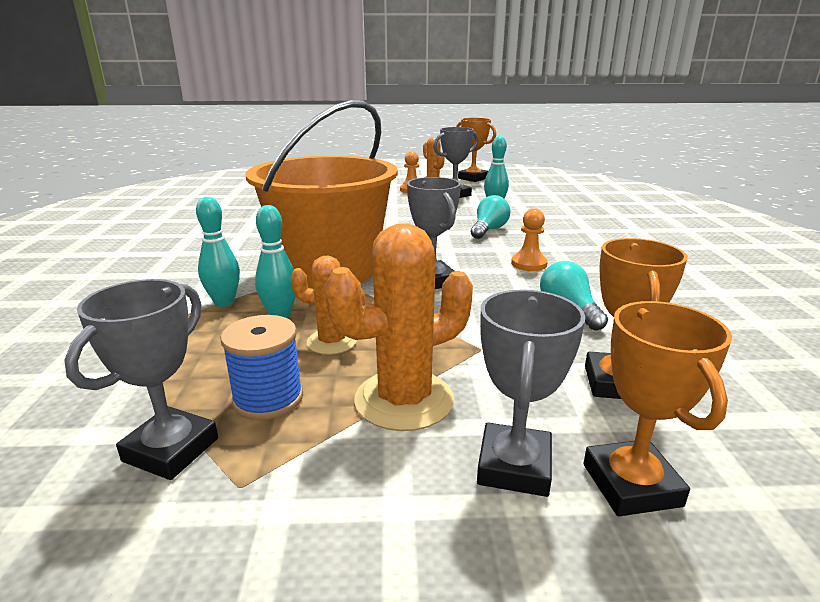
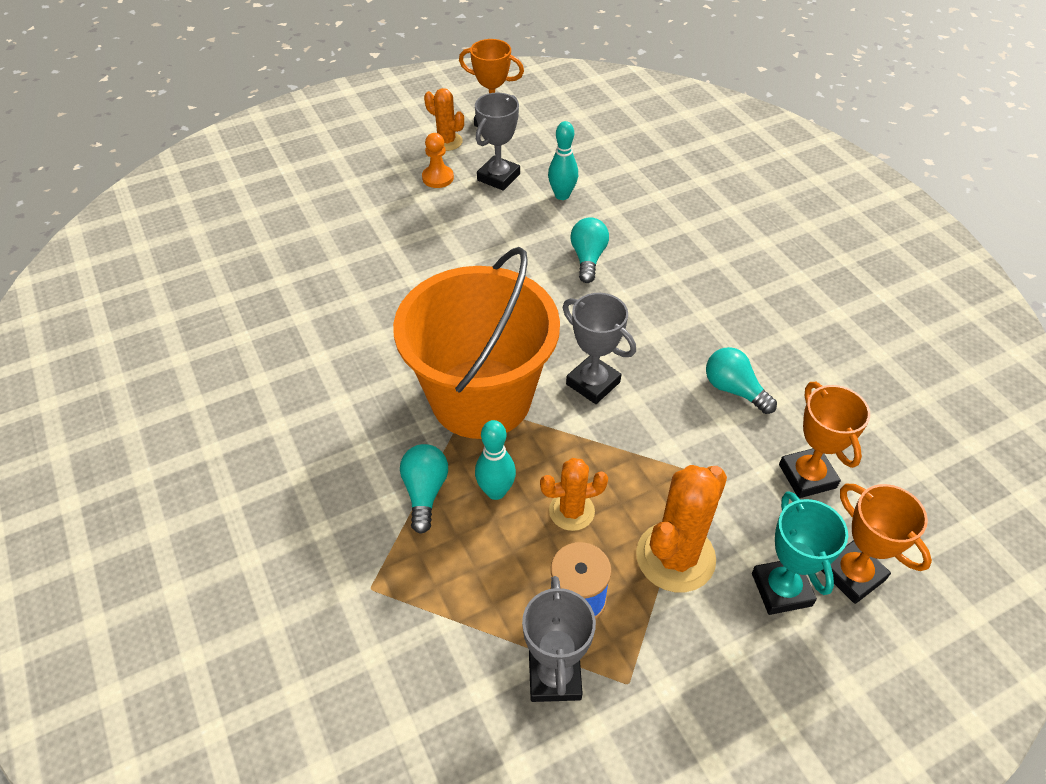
camera: 25 degrees left, 25 degrees up
turquoise bowling pin [196,197,240,307] -> turquoise light bulb [400,444,448,534]
grey trophy [477,290,586,497] -> turquoise trophy [752,491,848,615]
orange pawn [511,208,548,271] -> none

